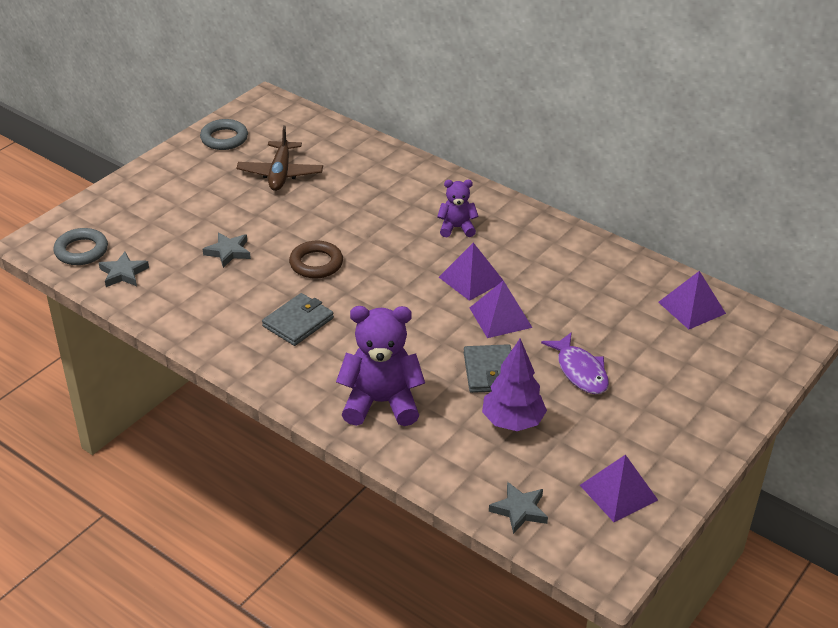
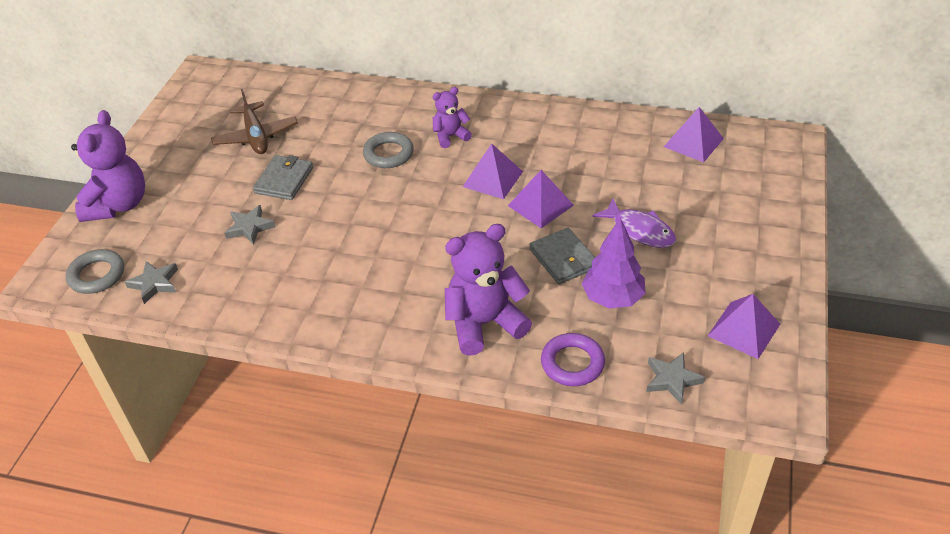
camera: 20 degrees left, 5 degrees up
grey ring [200,119,248,150] -> grey ring moved to [363,132,414,168]
grey wallet [262,293,334,346] -> grey wallet moved to [253,155,313,200]
brown ring [289,240,343,279] -> none
none -> purple teddy bear [71,110,145,222]
none -> purple ring [541,333,605,386]

